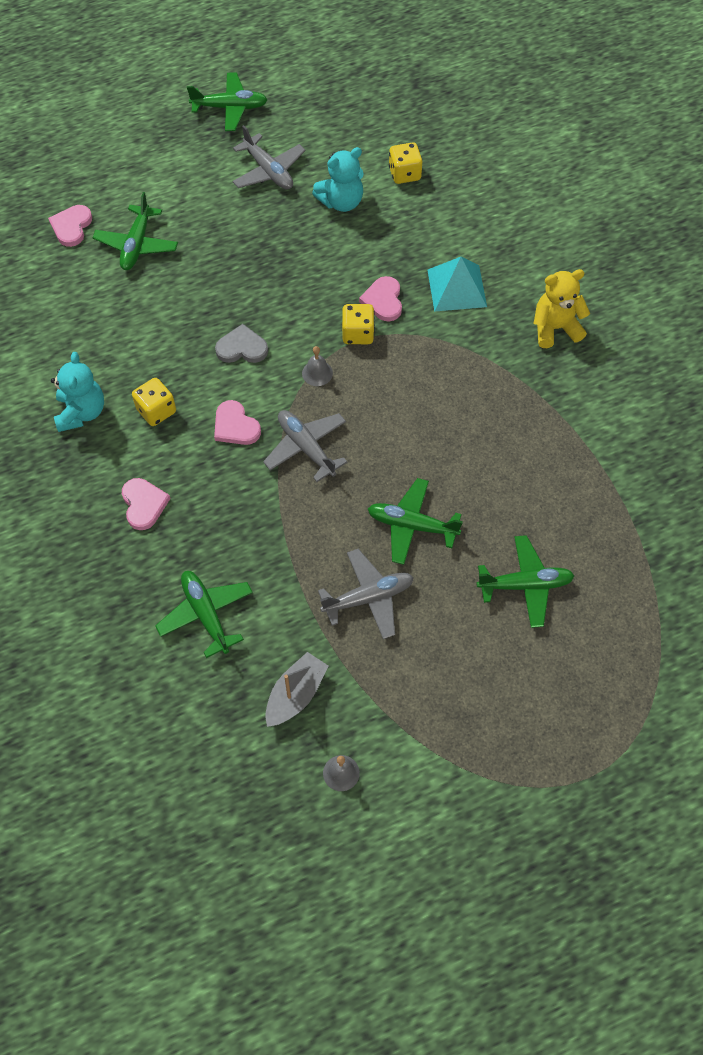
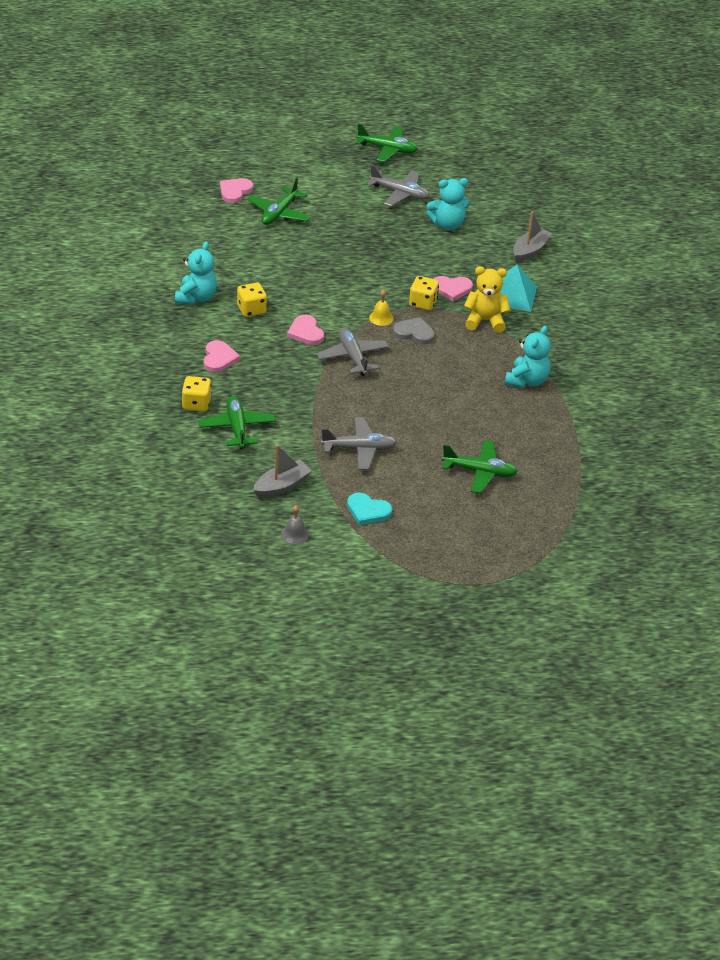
camera: 15 degrees right, 20 degrees down
grey heart [215,324,268,363] -> grey heart moved to [393,317,434,344]
grey plane [233,125,305,190] -> grey plane turned 45 degrees counterclockwise [367,165,430,207]
grey bell [302,346,333,386] -> yellow bell [369,289,394,326]
pink heart [359,276,402,321] -> pink heart turned 105 degrees counterclockwise [434,276,473,301]
green plane [368,478,463,565] -> none
yellow dice [389,142,422,184] -> yellow dice moved to [182,376,211,412]
yellow teddy bear [533,269,590,348] -> yellow teddy bear moved to [464,266,510,333]
none -> turquoise heart [347,493,392,525]
none -> turquoise teddy bear [505,326,551,388]
none -> grey boat [513,211,552,262]

